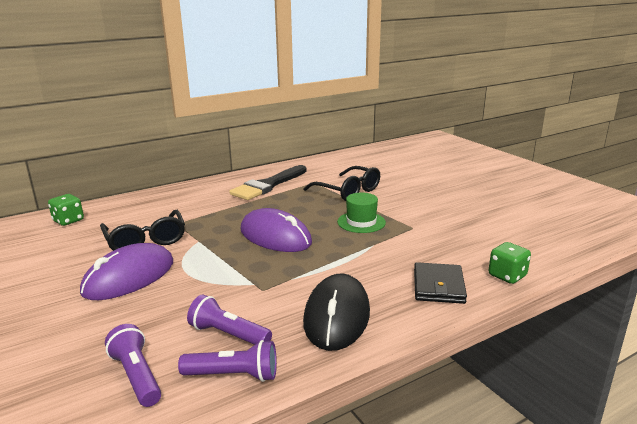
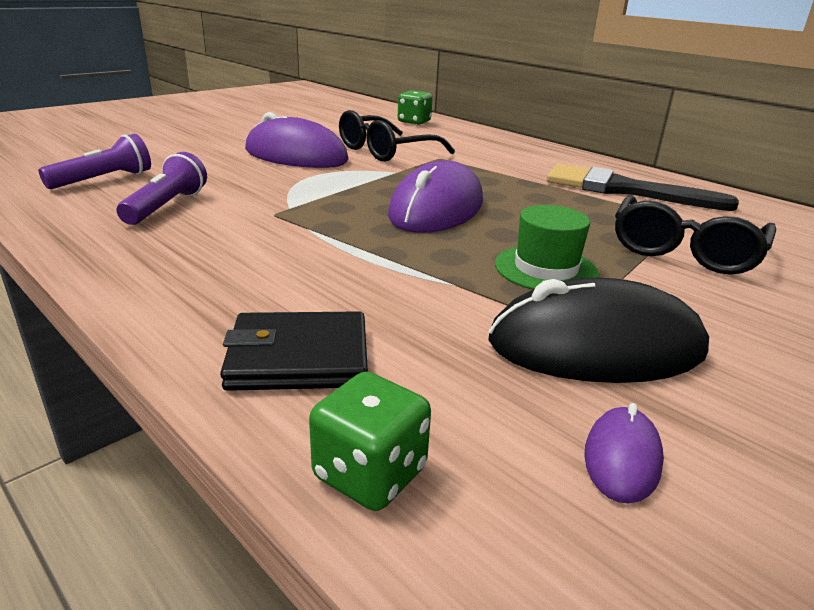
camera: 75 degrees right, 5 degrees up
purple flashlight [178,340,277,382] -> none
black mouse [303,274,370,351] -> black mouse moved to [488,278,709,383]
none -> purple mouse [584,403,664,504]

